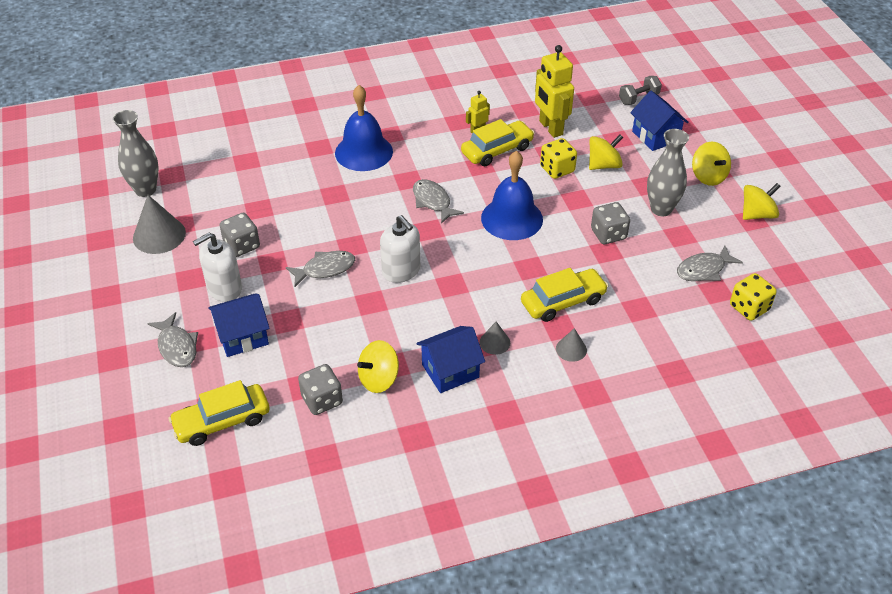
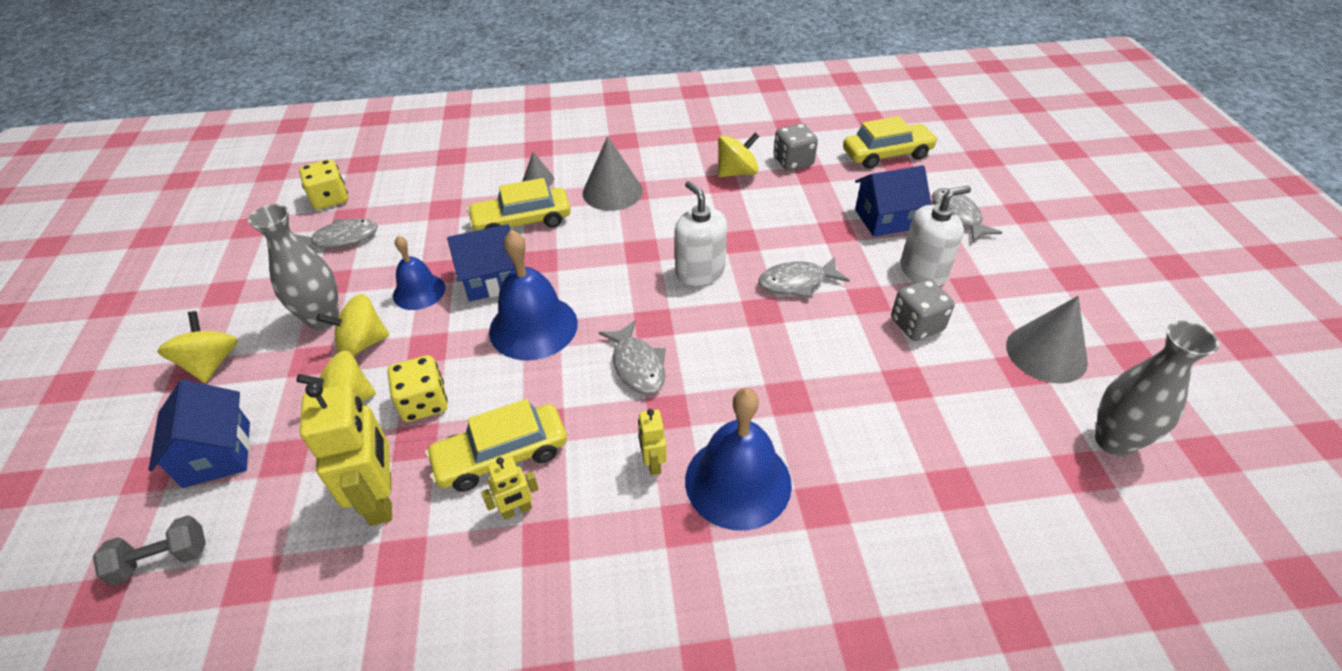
camera: 170 degrees left, 0 degrees up
blue house [416,326,485,393] -> blue house moved to [447,224,515,301]
grey cone [480,322,510,355] -> grey cone [583,136,643,211], size x1.85
grey dice [591,202,630,244] -> blue bell [393,236,445,310]
yellow spinning top [743,183,780,220] -> yellow spinning top moved to [317,294,389,356]
none -> yellow robot [638,409,667,476]

